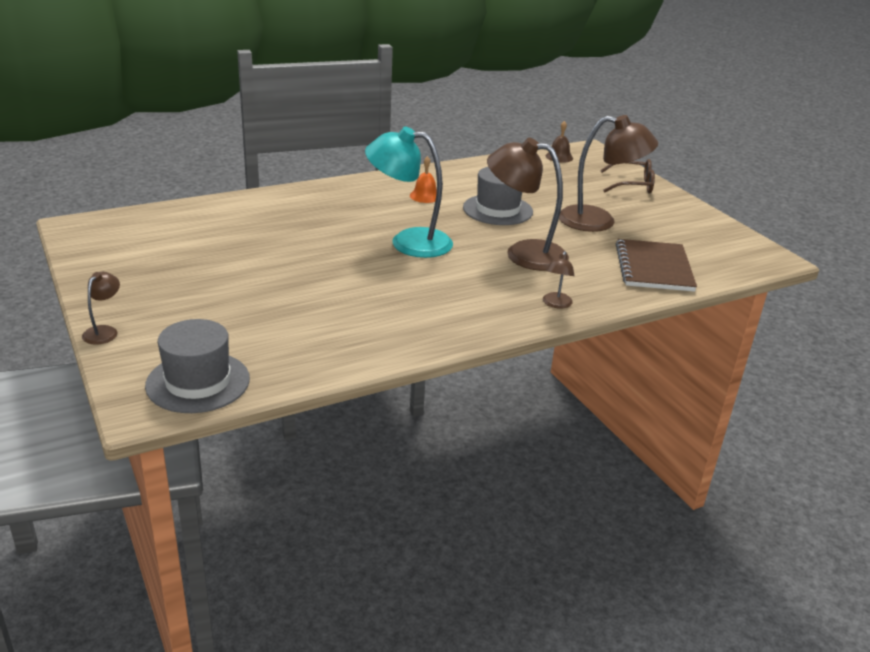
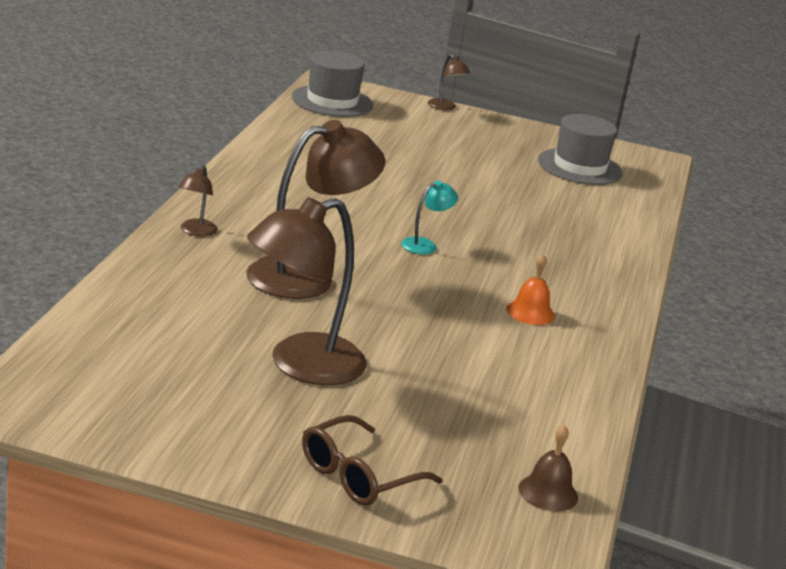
camera: 130 degrees right, 5 degrees down
turquoise lamp [365,127,453,258] -> turquoise lamp [401,181,458,254], size x0.45
grey hat [463,167,533,225] -> grey hat moved to [538,114,623,185]
brown lamp [543,251,575,309] -> brown lamp turned 135 degrees counterclockwise [178,166,218,237]
brown notebook [616,239,697,292] -> none

